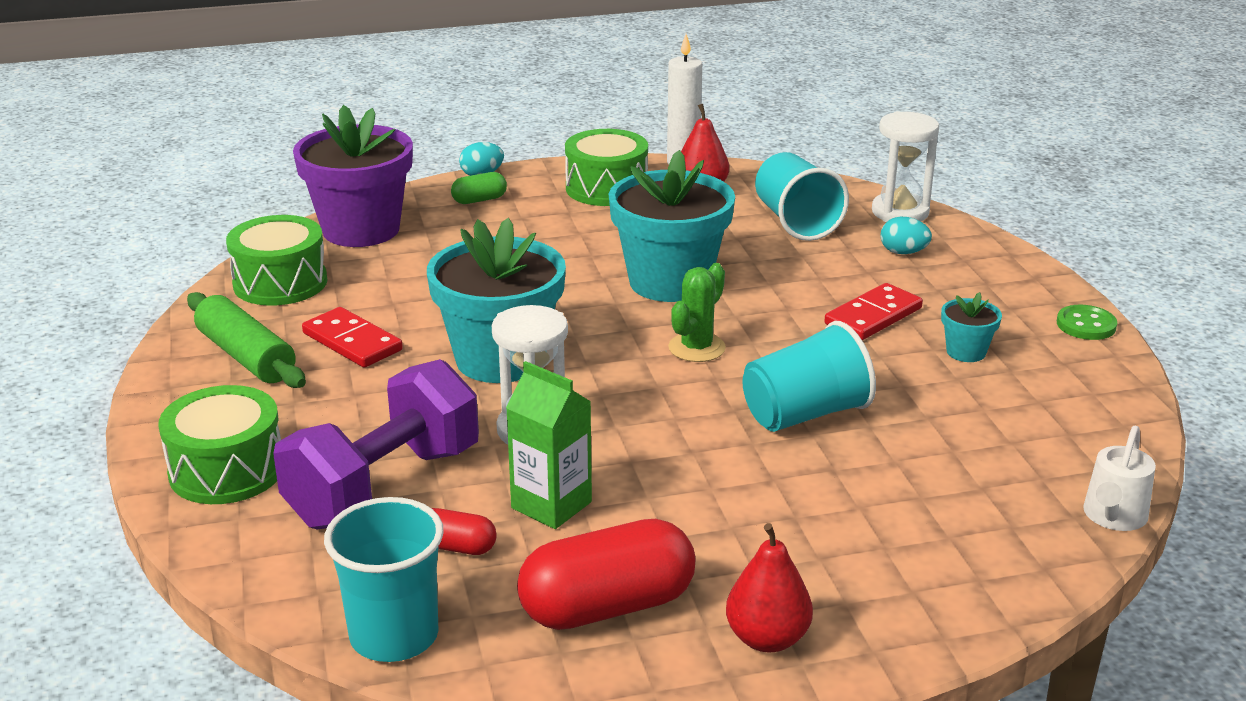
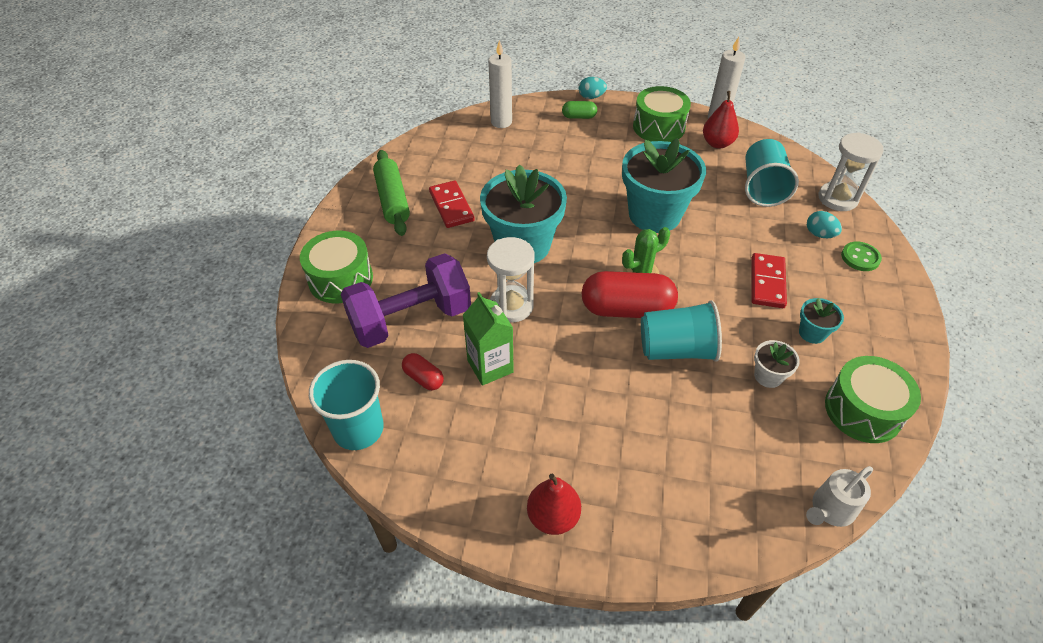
camera: 25 degrees right, 20 degrees up
green drum [226,215,328,306] -> green drum moved to [825,356,921,443]
purple flower pot [293,105,413,247] -> white candle [488,40,512,128]
red capsule [517,519,695,630] -> red capsule moved to [582,271,678,318]
red domino [825,283,923,340] -> red domino turned 60 degrees counterclockwise [751,253,787,308]
green button [1057,305,1117,340] -> green button moved to [841,242,882,271]
none -> white flower pot [754,340,800,388]

